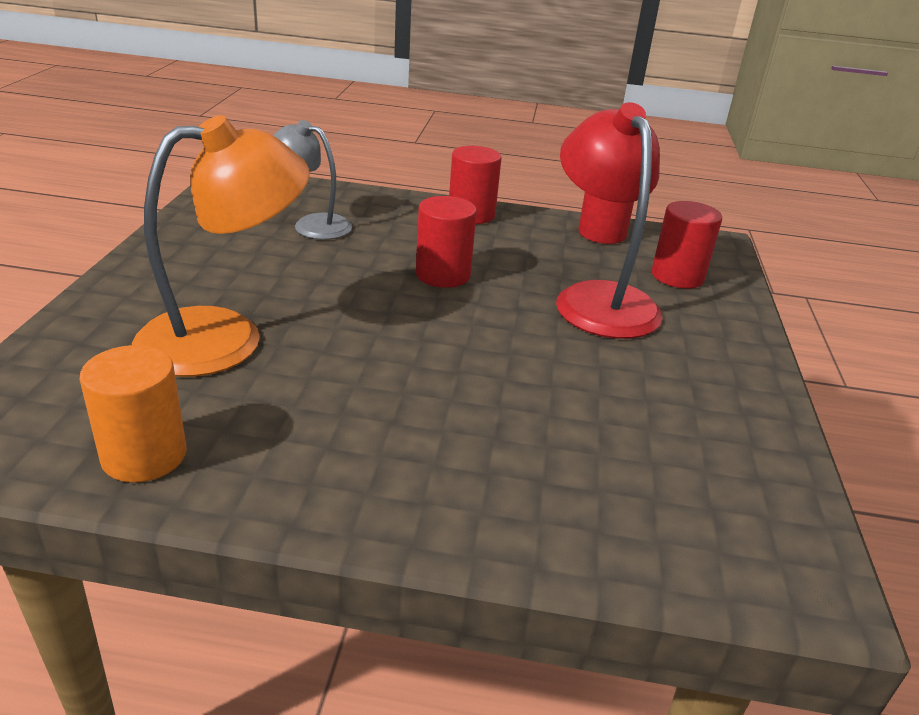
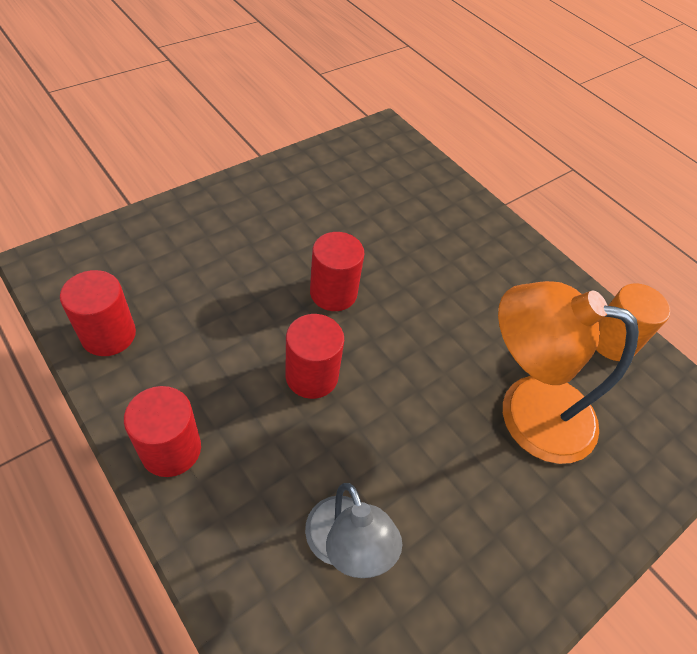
camera: 140 degrees left, 20 degrees up
red lamp [556,102,663,339] -> none
red cylinder [652,201,722,289] -> red cylinder moved to [310,232,364,311]

